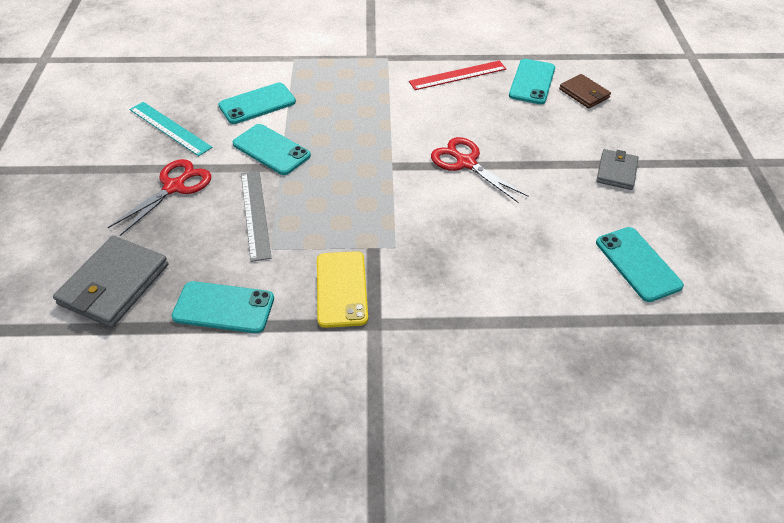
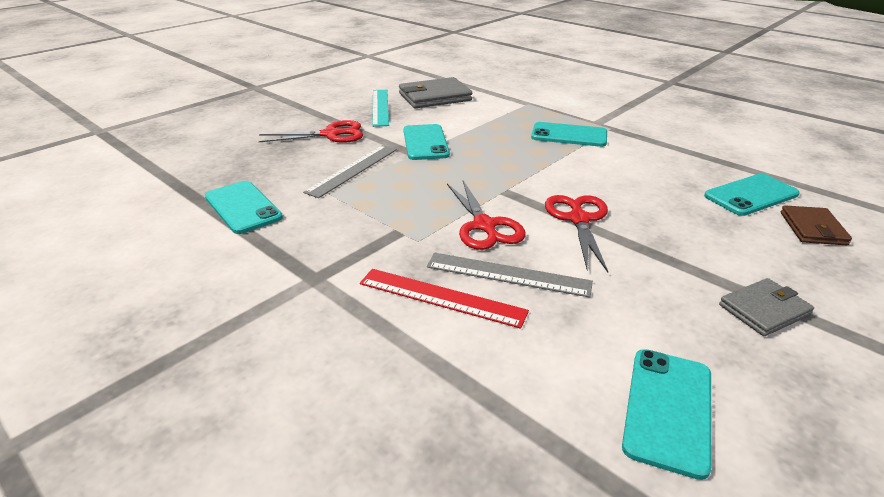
camera: 45 degrees right, 15 degrees down
grey wallet [53,236,168,328] -> grey wallet moved to [399,77,472,108]
turquoise phone [218,83,296,124] -> turquoise phone moved to [531,122,607,147]
yellow phone [317,251,368,328] -> none
red ruler [409,61,506,90] -> red ruler moved to [360,269,529,329]
none -> grey ruler [427,253,593,298]
none -> red scissors [447,180,526,250]

